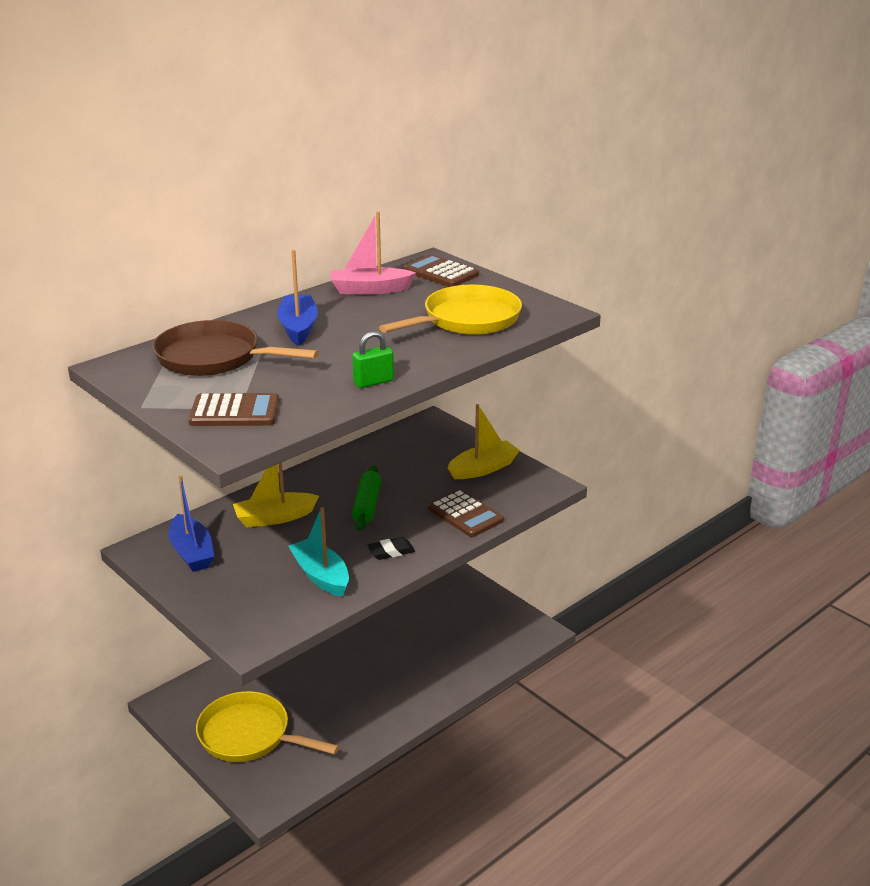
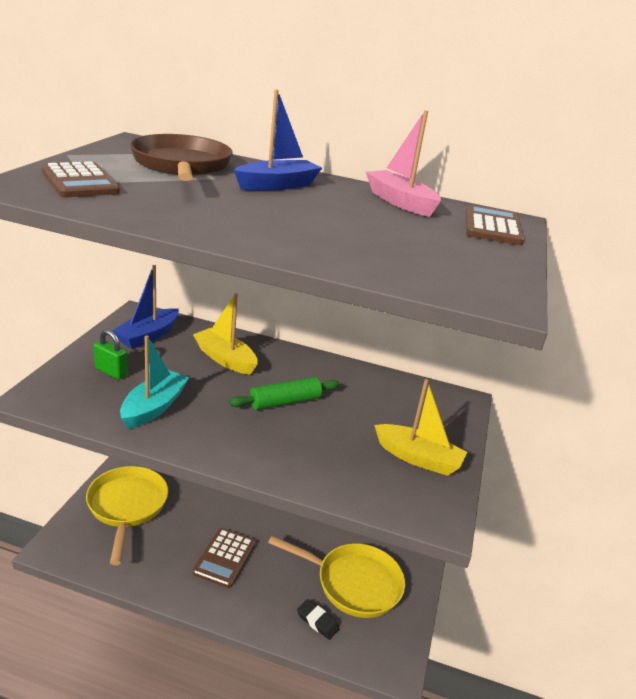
camera: 55 degrees right, 0 degrees up
green padlock [352,331,394,388] -> green padlock moved to [94,329,128,380]
black eraser [367,537,415,560] -> black eraser moved to [297,599,340,640]
yellow pan [379,285,522,335] -> yellow pan moved to [268,536,405,618]
brown calculator [428,489,504,537] -> brown calculator moved to [193,528,256,588]

